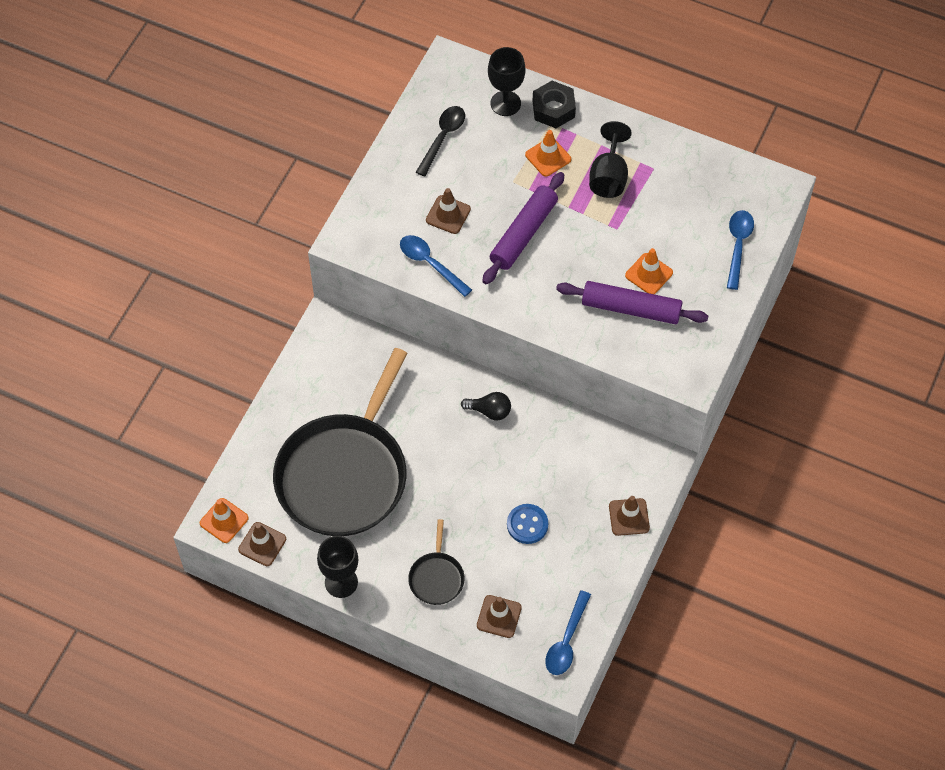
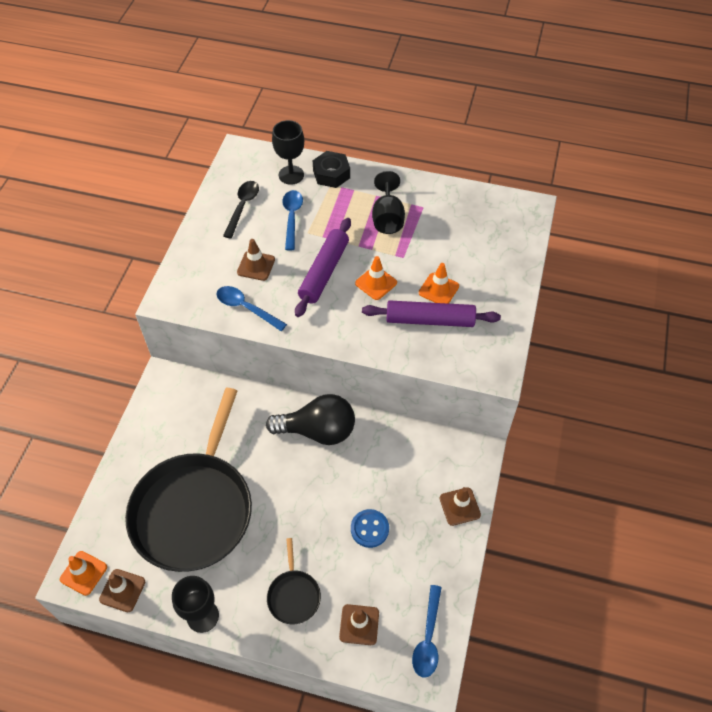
camera: 10 degrees left, 5 degrees down
black light bulb [461,392,511,420] -> black light bulb [266,394,355,445], size x1.95
orange traffic cone [525,130,571,177] -> orange traffic cone moved to [355,256,397,300]
blue spoon [727,210,754,290] -> blue spoon moved to [282,190,303,251]

